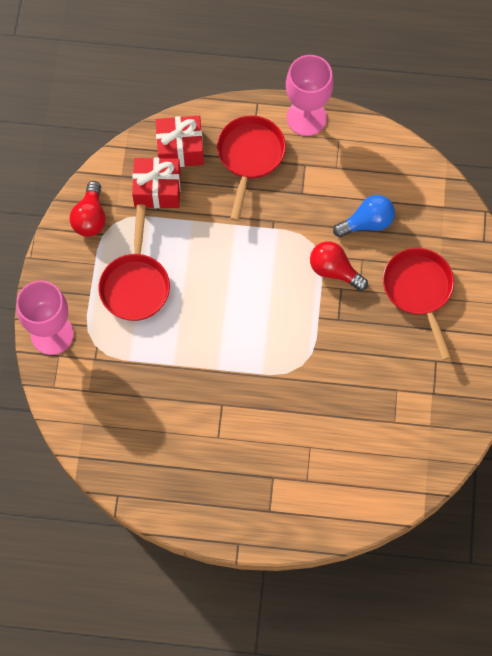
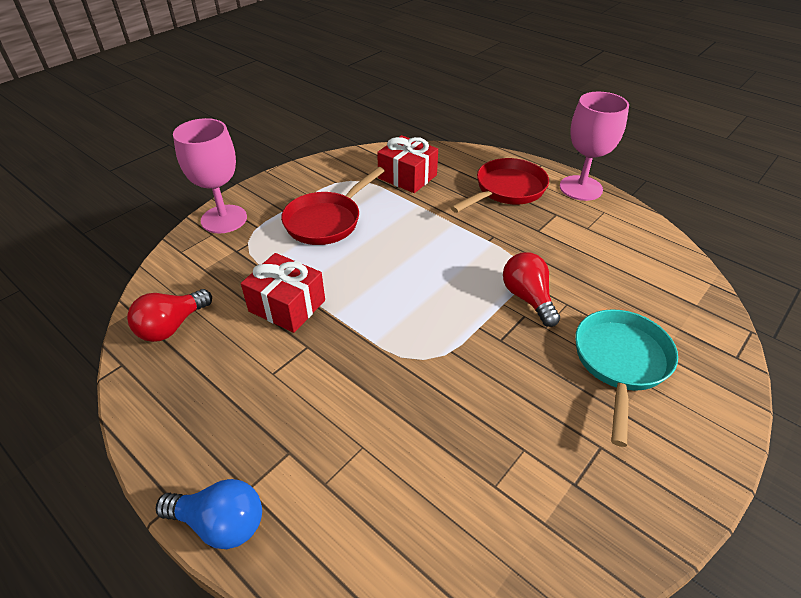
camera: 35 degrees right, 25 degrees down
red light bulb [69,181,106,237] -> red light bulb moved to [127,289,212,342]
red gift [155,116,204,167] -> red gift moved to [241,253,325,333]
blue light bulb [333,195,395,238] -> blue light bulb moved to [156,479,262,549]
red pan [383,248,454,360] -> turquoise pan [575,309,678,447]

